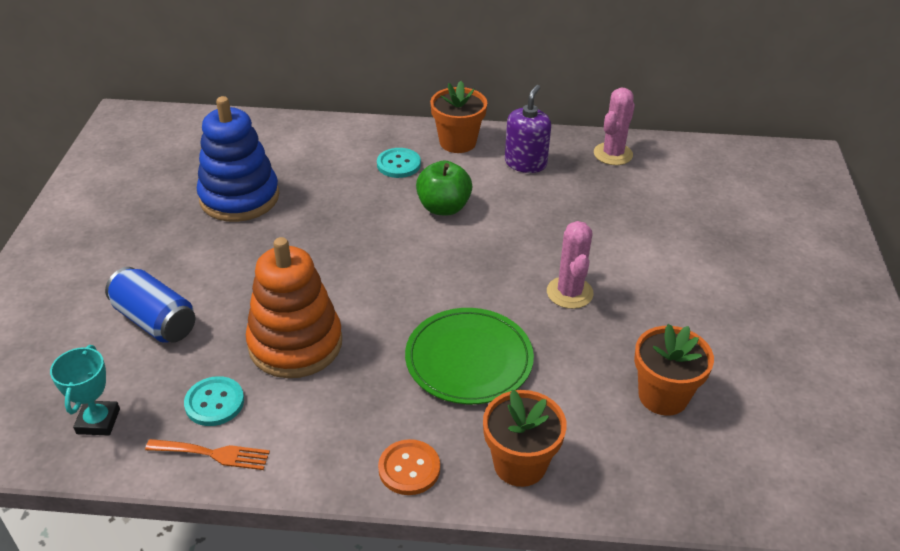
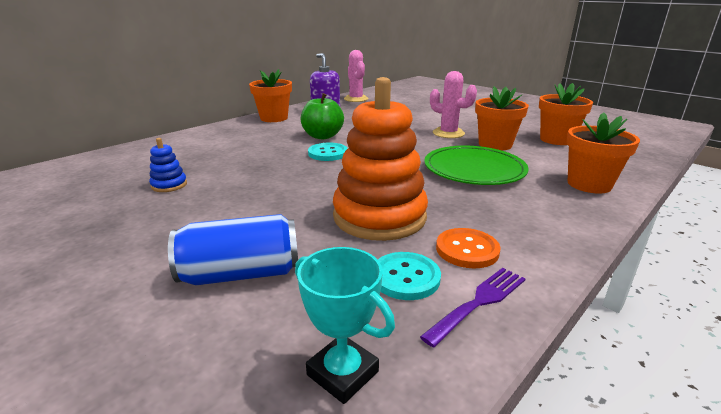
camera: 50 degrees left, 15 degrees down
orange fork [145,439,270,470] -> purple fork [420,268,525,348]
blue stacking toy [197,96,279,222] -> blue stacking toy [149,138,187,192], size x0.42
turquoise button [377,148,421,178] -> turquoise button moved to [308,143,348,161]
orange button [378,439,440,495] -> orange button moved to [436,228,501,268]
none -> orange flower pot [475,86,529,150]

